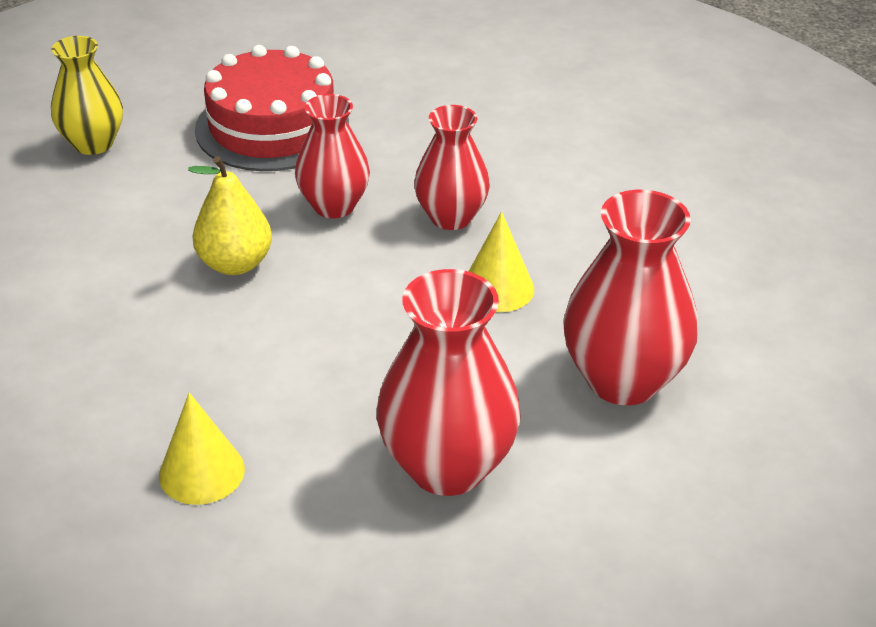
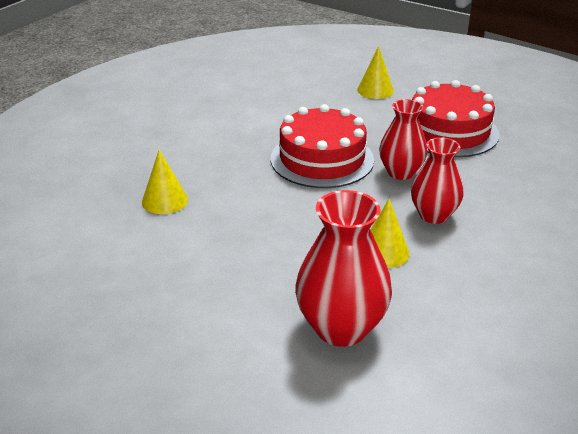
camera: 65 degrees right, 5 degrees down
yellow vase [51,36,123,155] -> yellow cone [357,46,394,99]
yellow pear [188,156,272,275] -> red cake [271,104,374,188]
red vase [377,269,521,496] -> none

